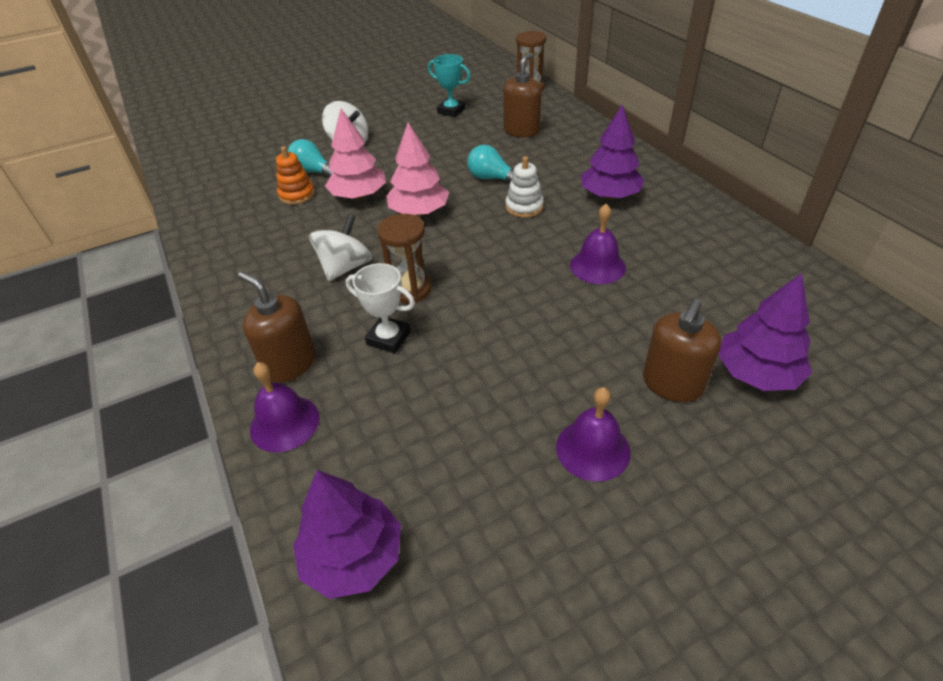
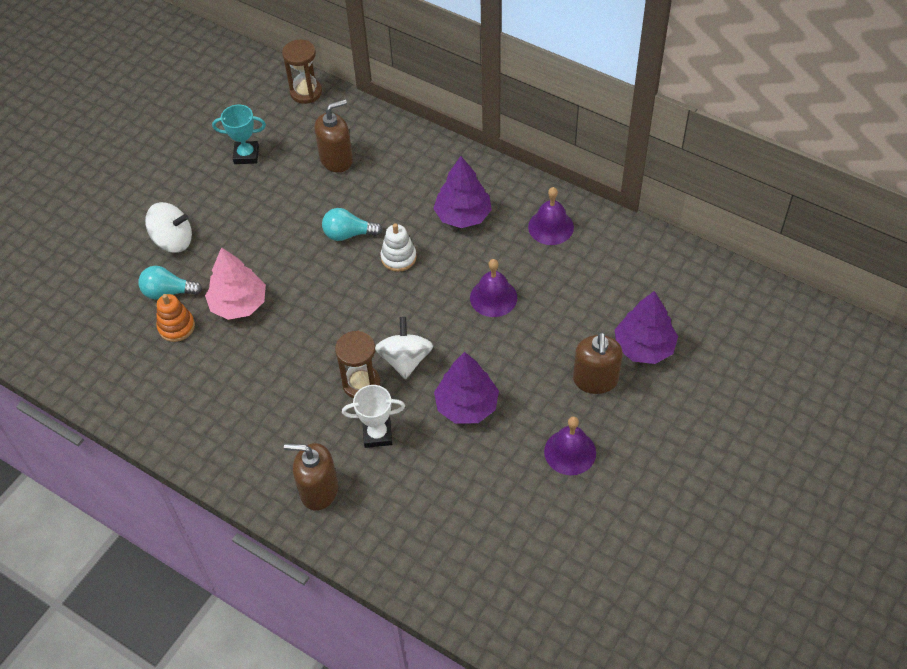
camera: 30 degrees left, 10 degrees up
purple bell [250,362,319,452] -> purple bell moved to [528,187,574,245]
purple tree [293,470,401,599] -> purple tree moved to [434,352,499,424]
white spinning top [309,214,372,281] -> white spinning top moved to [375,317,433,379]
pink tree [386,123,449,216] -> none
brown soap dispenser [503,53,542,137] -> brown soap dispenser turned 60 degrees clockwise [314,99,353,173]

